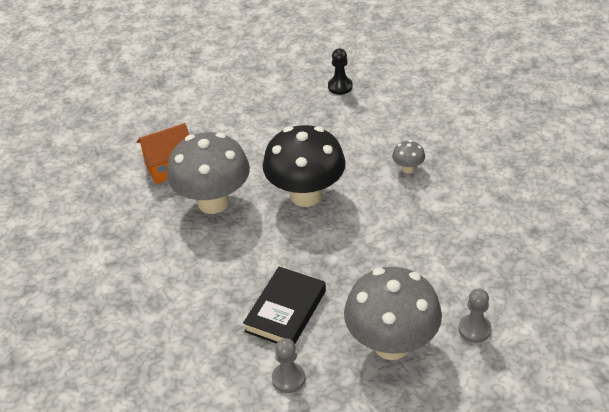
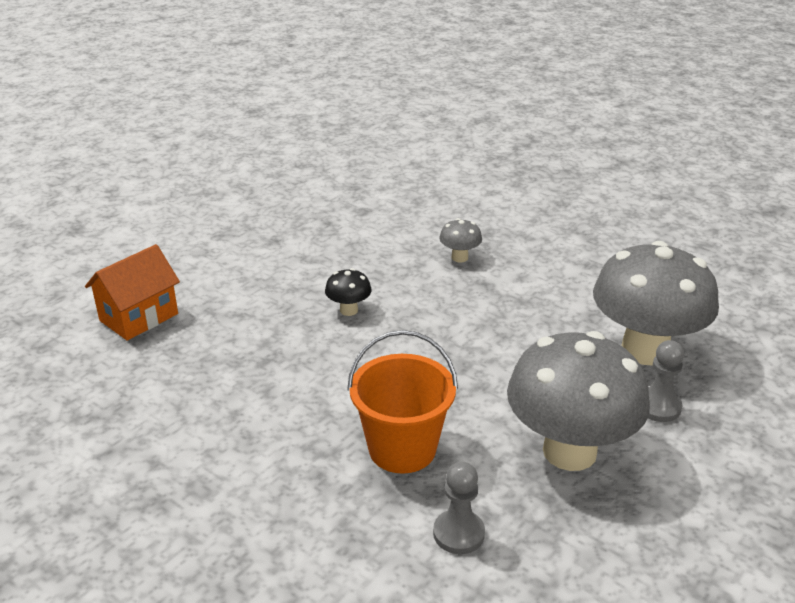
camera: 25 degrees left, 10 degrees down
grey mushroom [167,132,250,214] -> grey mushroom moved to [593,241,719,365]
black book [243,267,326,344] -> orange bucket [347,330,458,474]
black mushroom [263,125,346,207] -> black mushroom [325,268,371,316], size x0.41
black pawn [328,48,353,95] -> none

